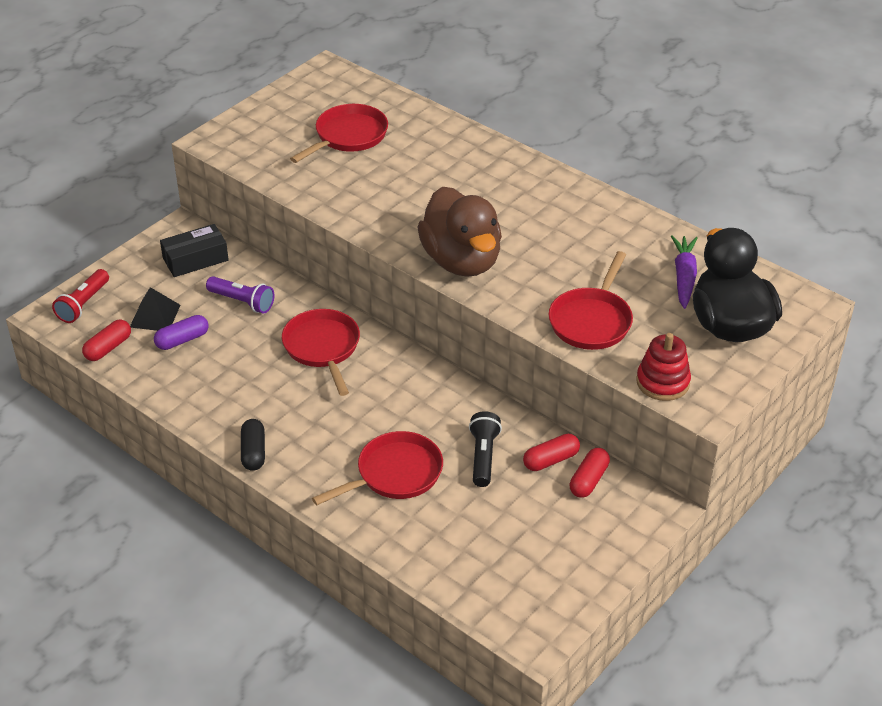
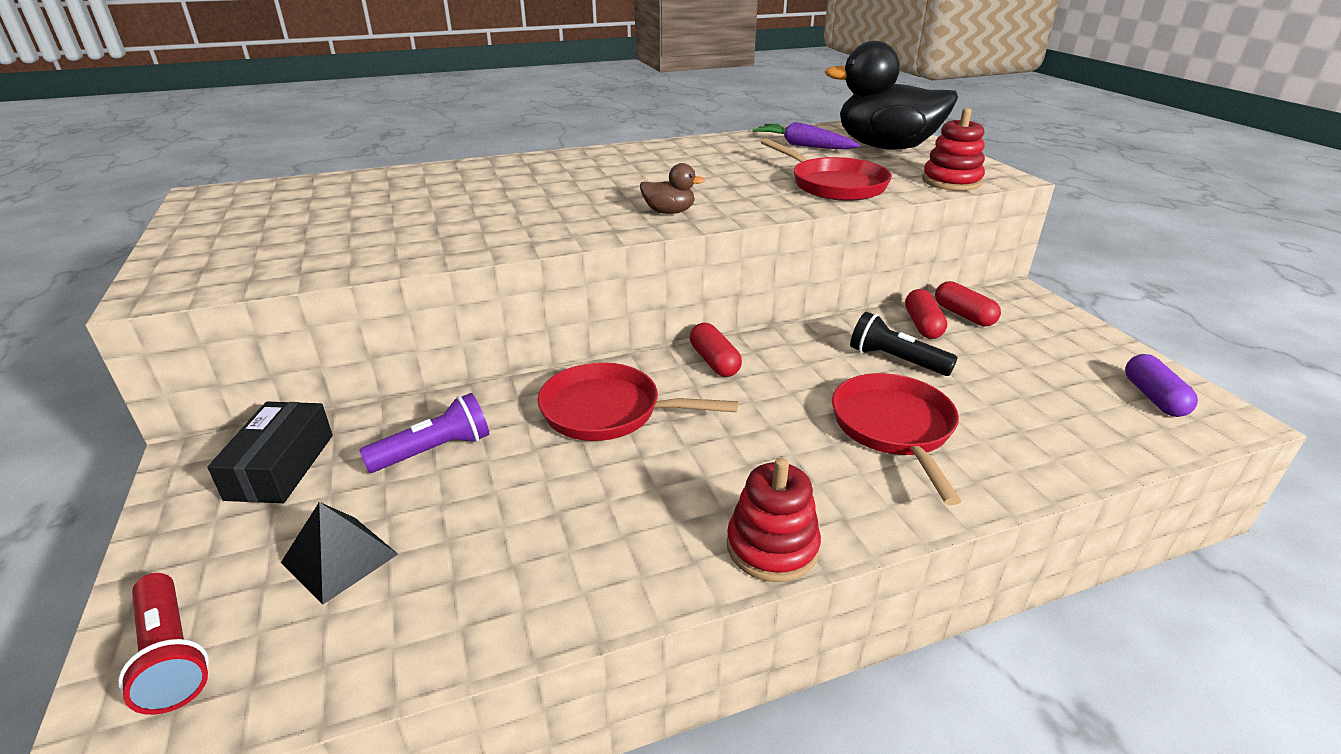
camera: 60 degrees left, 10 degrees down
red capsule [82,320,131,361] -> red capsule moved to [690,323,742,377]
purple capsule [154,315,208,350] -> purple capsule moved to [1125,354,1198,417]
black capsule [241,419,265,471] -> red stacking toy [727,458,821,582]
red pan [290,104,388,163] -> none
brown duck [418,187,502,277] -> brown duck [640,163,705,214], size x0.41

